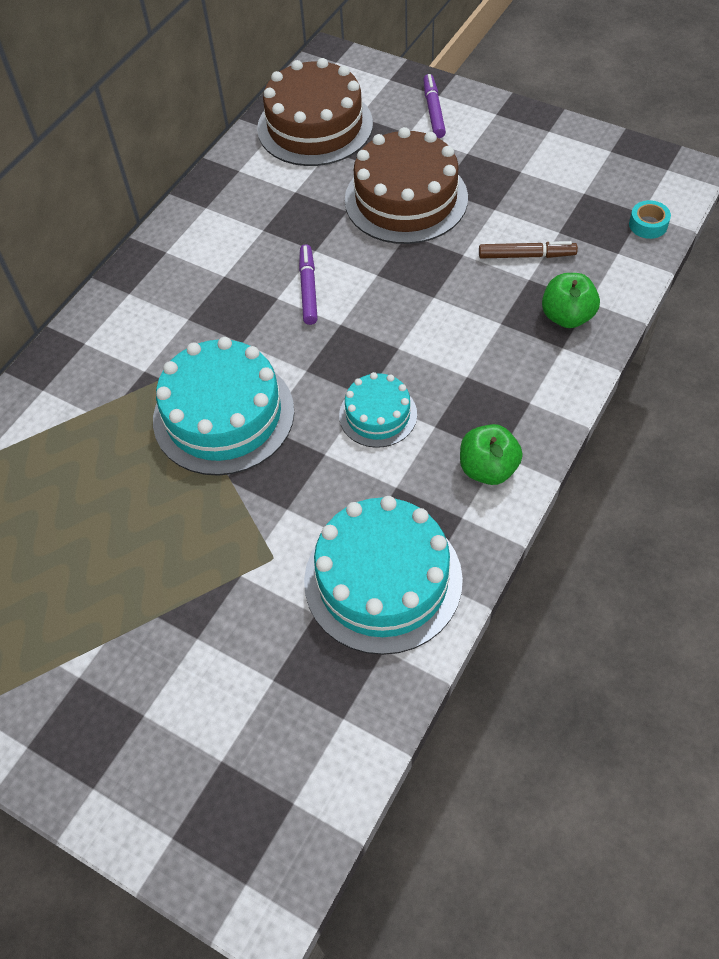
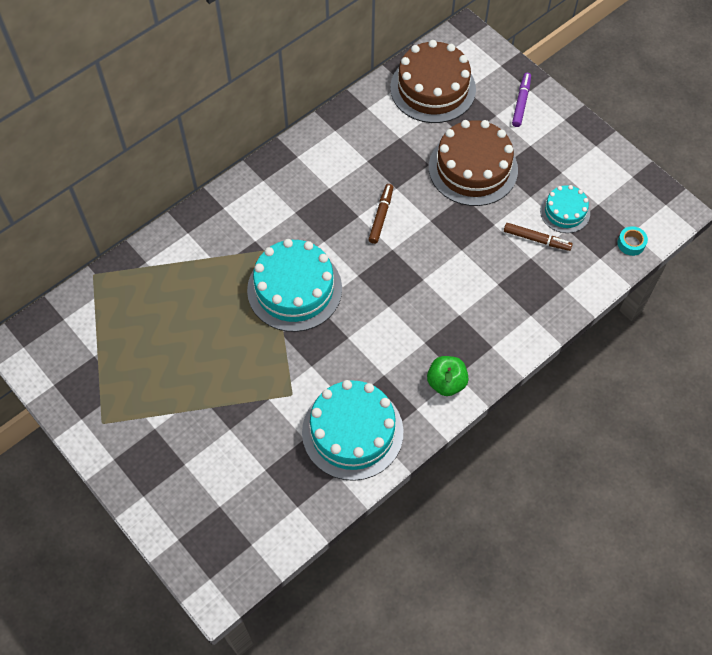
camera: 15 degrees right, 5 degrees up
purple marker [299,244,318,325] -> brown marker [369,184,393,244]
turquoise cake [339,372,417,448] -> turquoise cake moved to [540,185,590,233]
green apple [542,273,600,328] -> none

